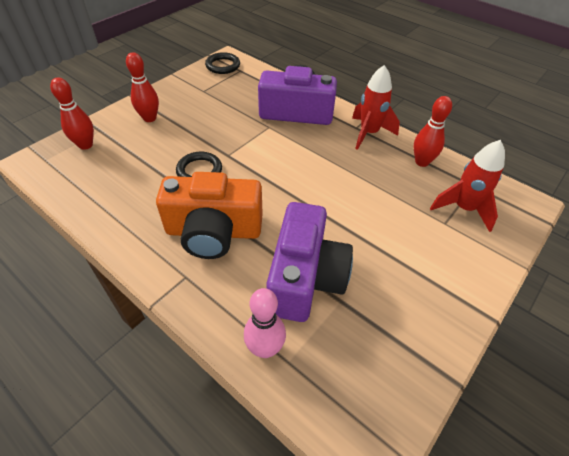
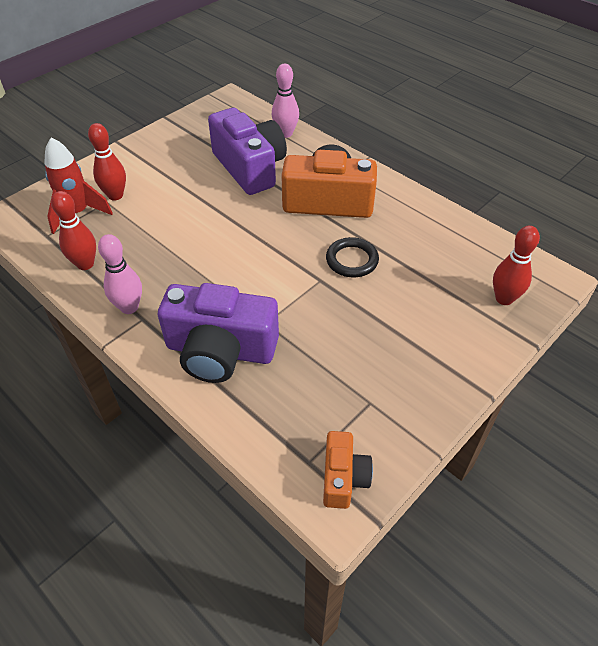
camera: 175 degrees left, 0 degrees up
red bowling pin [126,52,159,122] -> red bowling pin moved to [88,123,126,200]
black ring [205,52,240,74] -> orange camera [323,431,373,509]
purple camera [266,202,353,322] -> purple camera turned 135 degrees clockwise [208,108,287,195]
red rocket [352,65,400,150] -> pink bowling pin [98,234,142,314]

